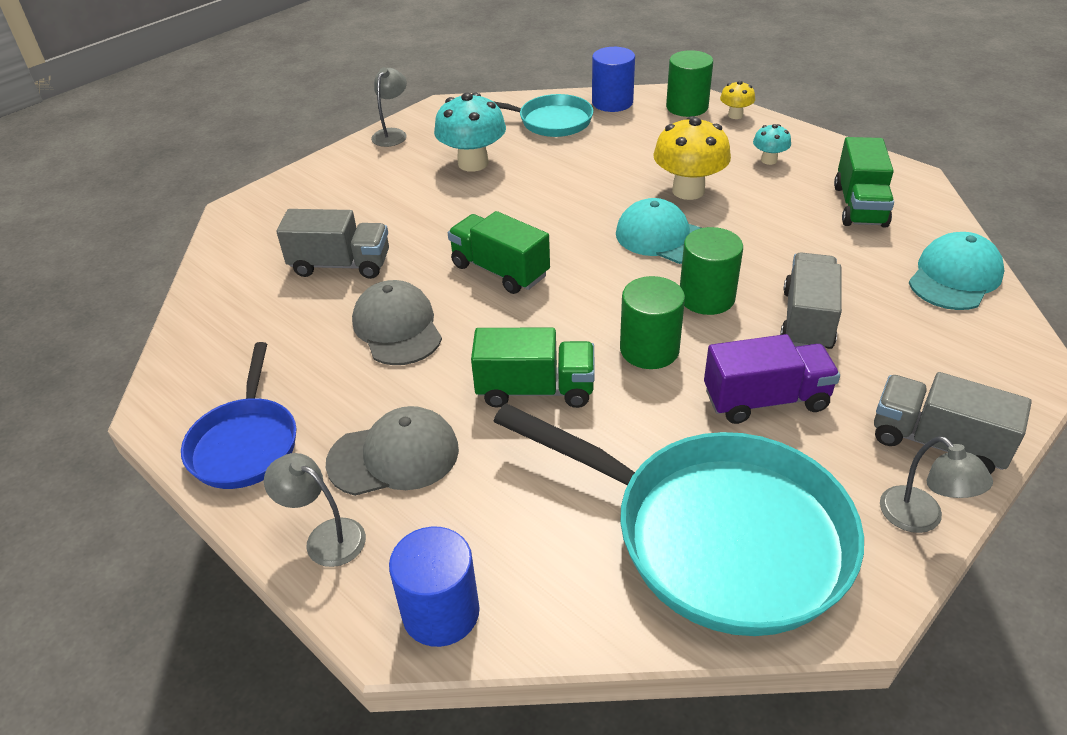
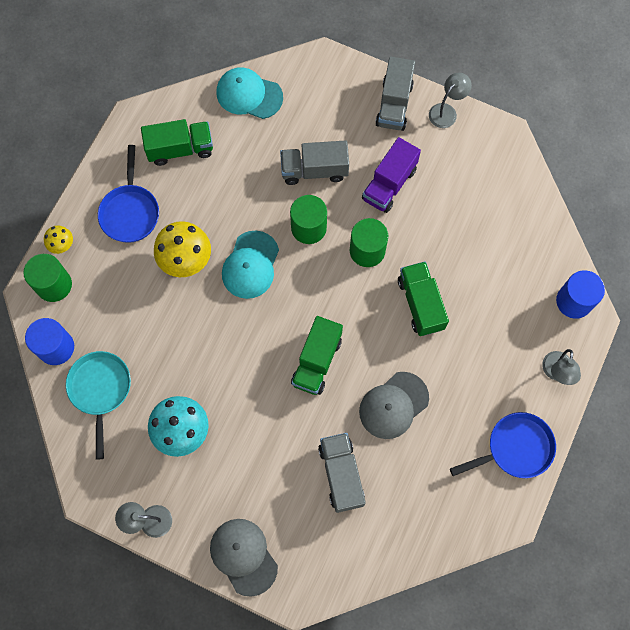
camera: 110 degrees left, 30 degrees up
grey cap [326,406,459,496] -> grey cap moved to [210,519,278,597]
turquoise pan [493,403,864,636] -> none
purple truck [704,334,840,424] -> purple truck turned 120 degrees counterclockwise [362,137,421,213]
turquoise mushroom [753,124,791,165] -> blue pan [98,145,159,243]

